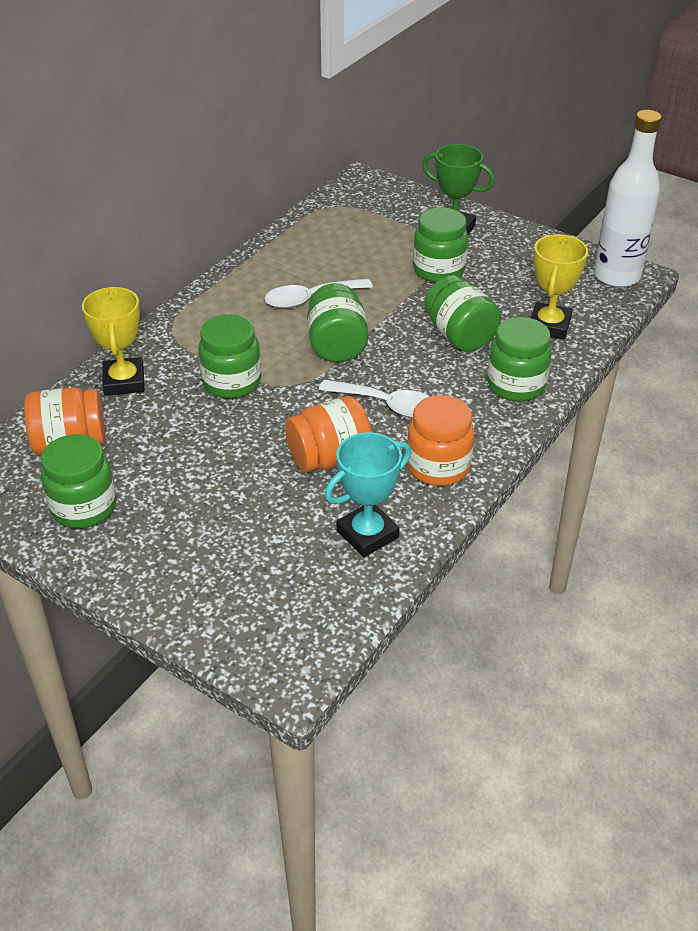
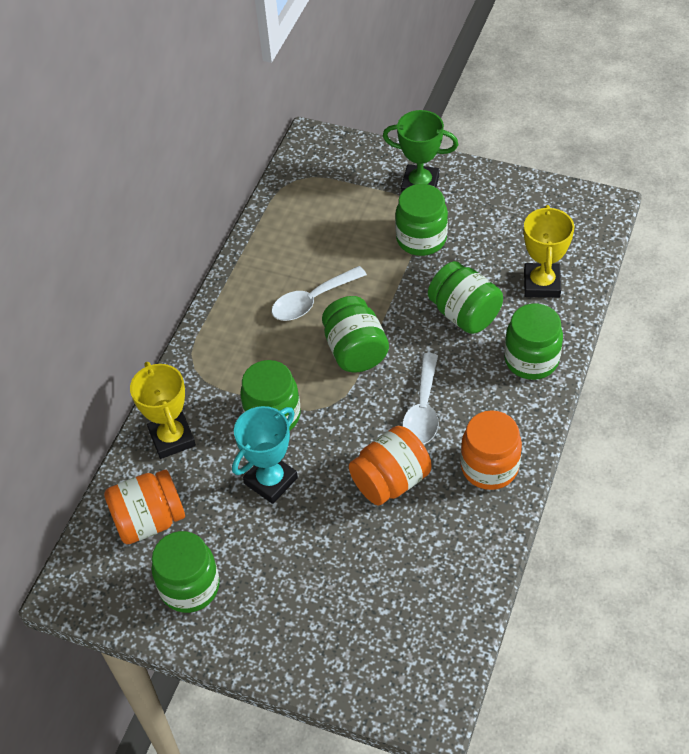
camera: 10 degrees left, 10 degrees up
white spoon [319,379,430,418] -> white spoon turned 90 degrees clockwise [402,353,438,445]
turquoise trophy [325,432,411,557] -> turquoise trophy moved to [232,406,298,504]
white bottle [594,110,662,287] -> none

